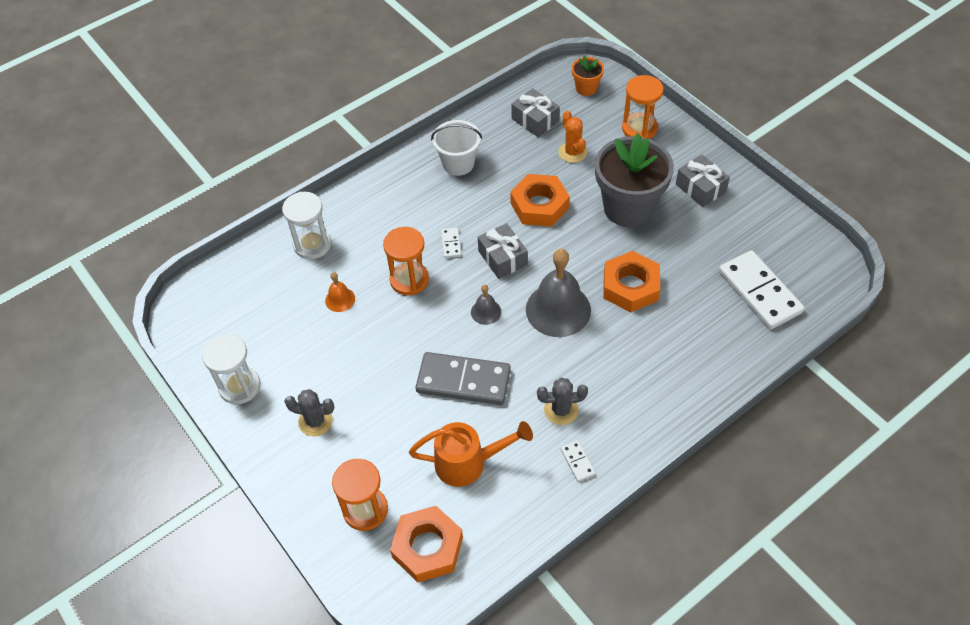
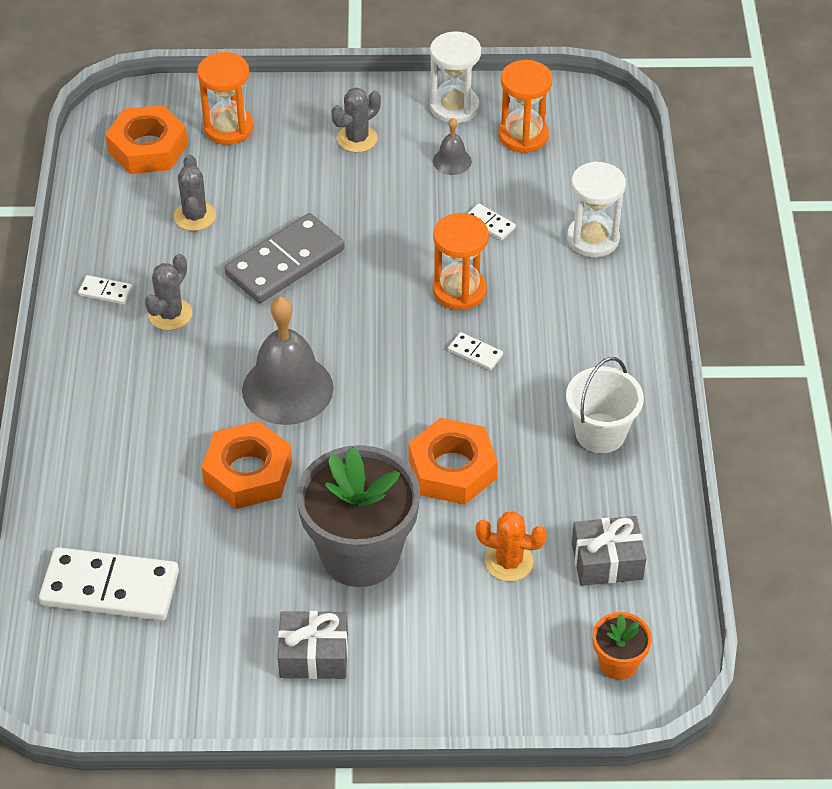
camera: 125 degrees right, 5 degrees down
orange bell [325,272,355,312] -> white domino [467,203,516,240]
orange watering can [409,421,533,487] -> grey cactus [174,155,216,231]
grey bell [471,285,501,325] -> grey bell moved to [433,118,472,175]
grey gift [478,223,528,279] -> none
orange hourglass [622,75,664,139] -> orange hourglass moved to [498,60,553,153]

